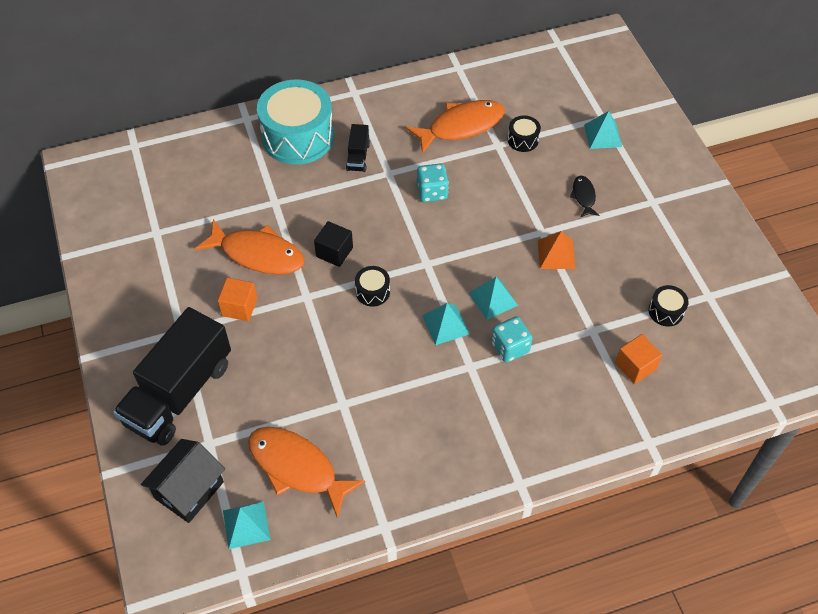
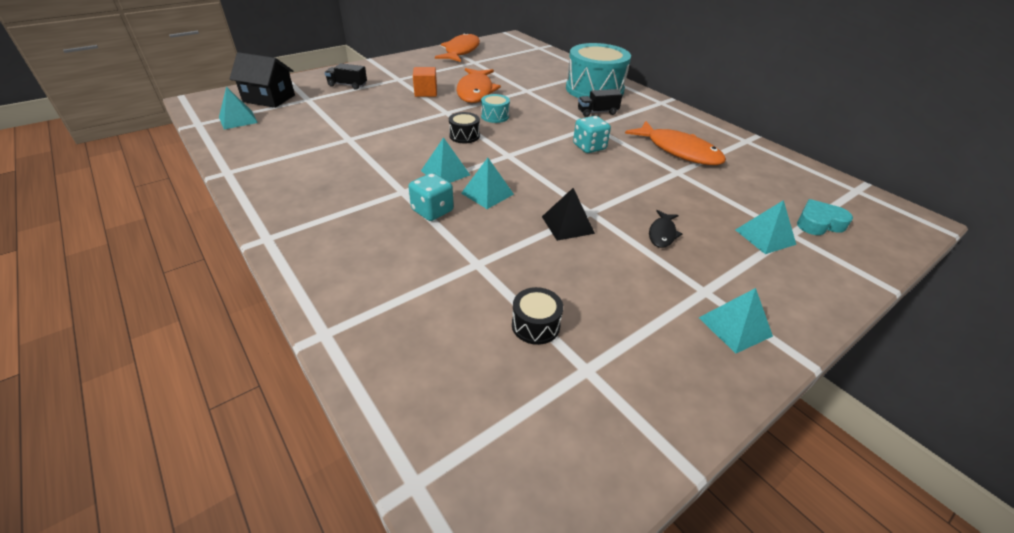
camera: 70 degrees right, 15 degrees down
black truck [113,307,231,446] -> black truck [325,63,367,90], size x0.43
orange fish [248,427,365,518] -> orange fish moved to [435,33,480,62]
black cube [314,221,353,267] -> turquoise drum [481,94,510,123]
black drum [508,115,541,152] -> none
orange pyramid [538,231,576,269] -> black pyramid [542,188,595,241]
black fish [570,176,600,217] -> black fish turned 135 degrees clockwise [649,210,682,248]
orange cube [615,334,662,384] -> none
none -> turquoise pyramid [699,288,773,353]
none -> turquoise heart [797,199,853,235]

